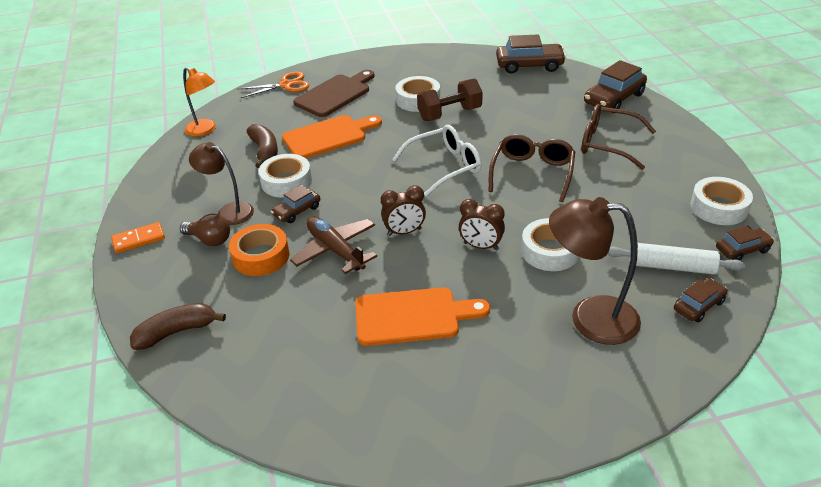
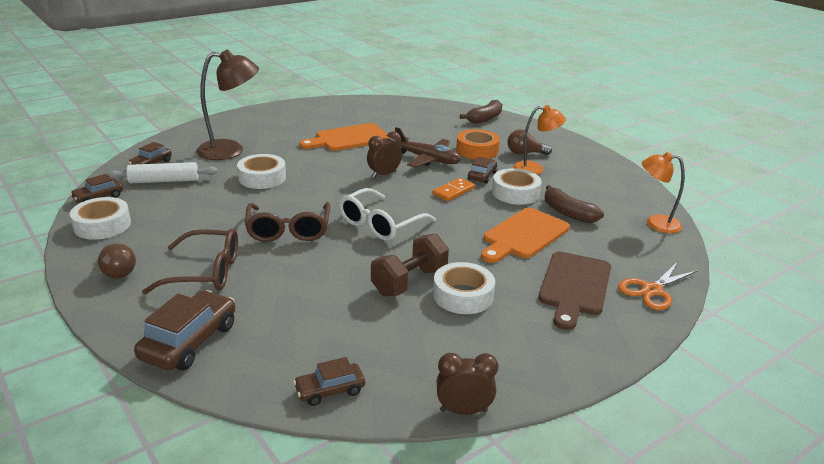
camera: 155 degrees right, 10 degrees down
orange domino [111,222,165,253] -> orange domino moved to [433,178,475,201]
brown lamp [189,142,254,225] -> orange lamp [513,105,566,175]
brown clock [459,199,505,251] -> brown clock moved to [436,353,498,415]
brown car [496,34,566,74] -> brown car [293,357,365,406], size x0.59
none -> brown light bulb [98,243,136,279]

